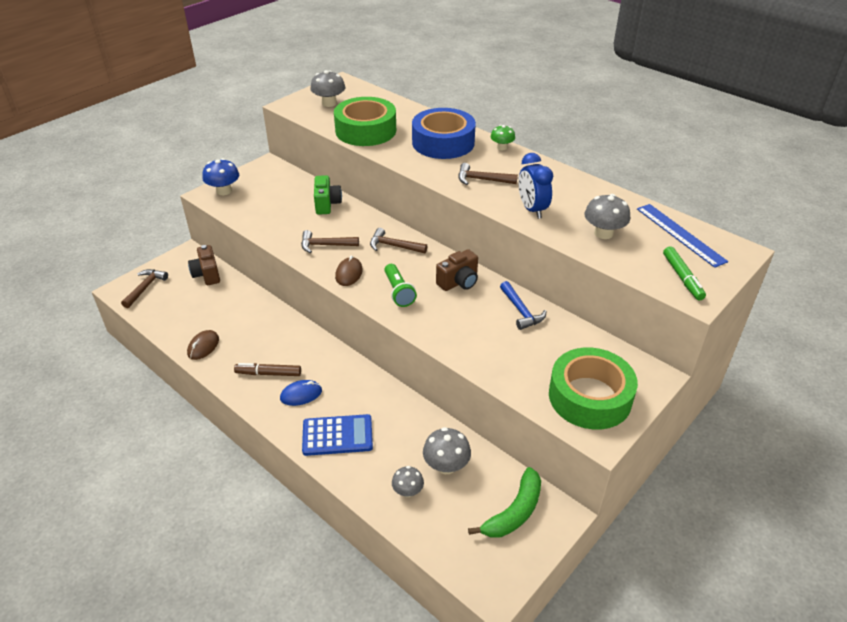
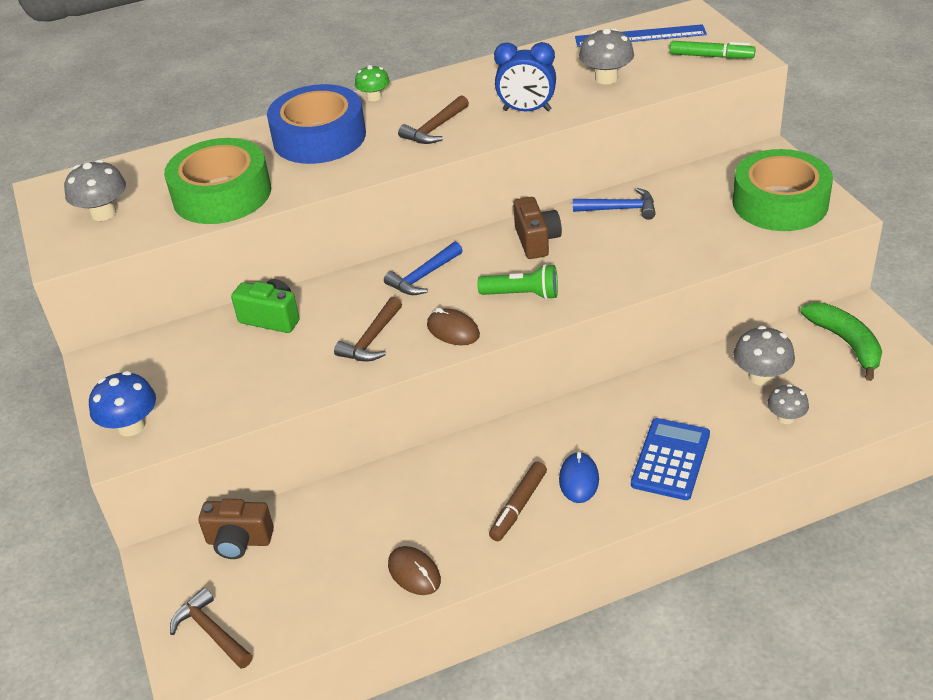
camera: 60 degrees left, 0 degrees up
brown hammer [370,228,427,254] -> blue hammer [384,242,463,295]

